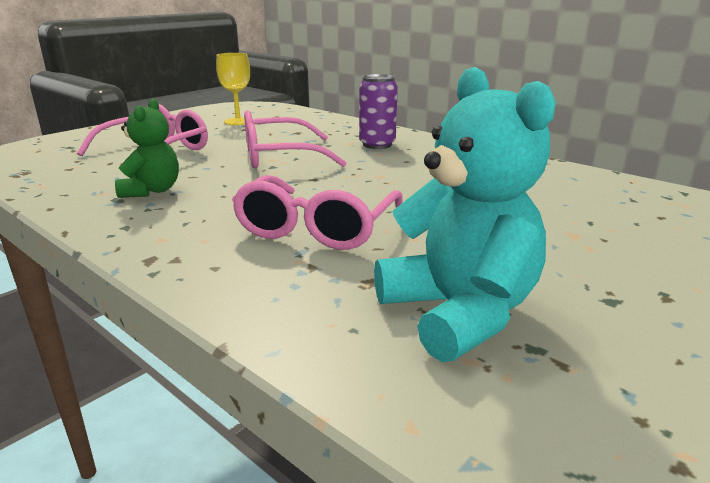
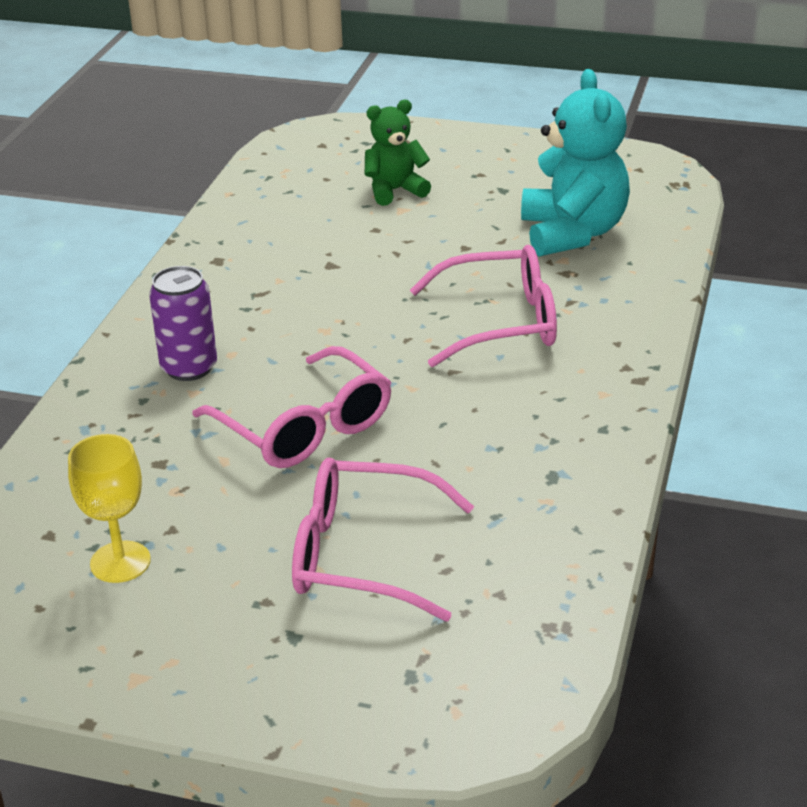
camera: 115 degrees left, 10 degrees up
green teddy bear [115,99,179,198] -> green teddy bear moved to [365,100,431,206]
turquoise teddy bear [374,67,556,362] -> turquoise teddy bear turned 135 degrees clockwise [521,69,630,257]

